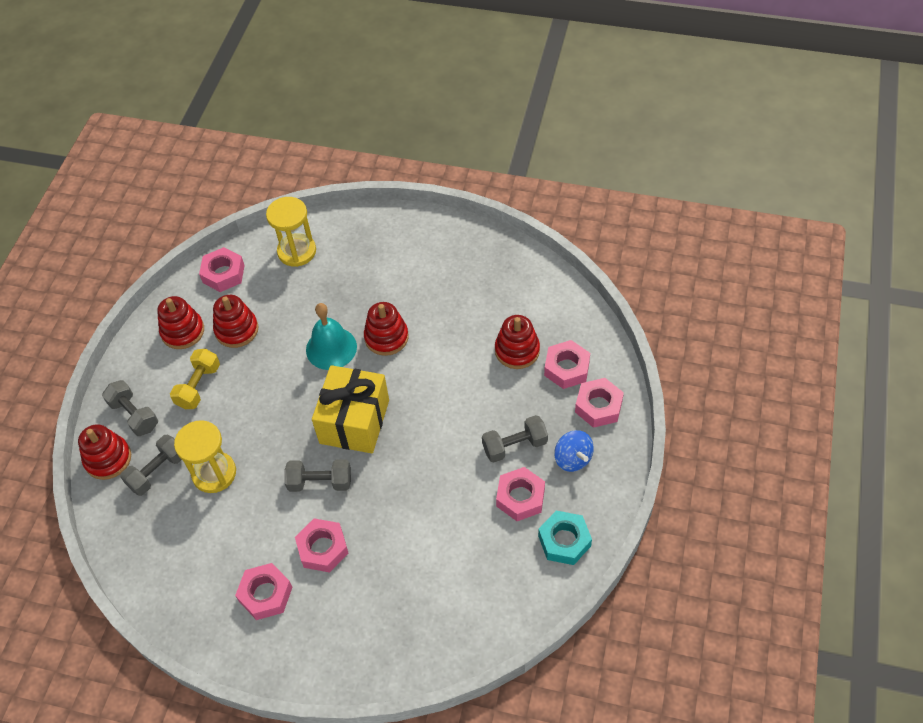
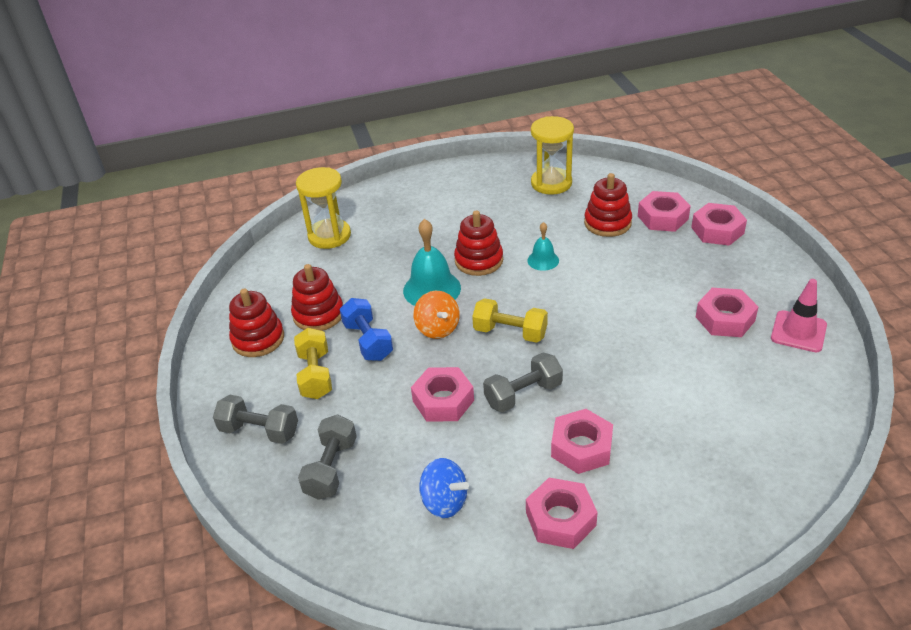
camera: 30 degrees left, 15 degrees down
red stacking toy [78,424,131,480] -> none
yellow hourglass [174,420,236,493] -> yellow hourglass moved to [531,116,574,195]
pink nut [199,247,245,292] -> pink nut moved to [411,367,474,422]
yellow gift [312,365,389,453] -> yellow dumbbell [472,298,548,343]
grey dumbbell [482,415,548,463] -> none
turquoise nut [538,511,592,565] -> pink traffic cone [771,279,827,352]
blue spinning top [554,430,594,472] -> blue spinning top moved to [419,458,469,518]
none -> blue dumbbell [340,298,393,361]
none -> orange spinning top [413,291,460,339]
none -> turquoise bell [527,222,559,271]

